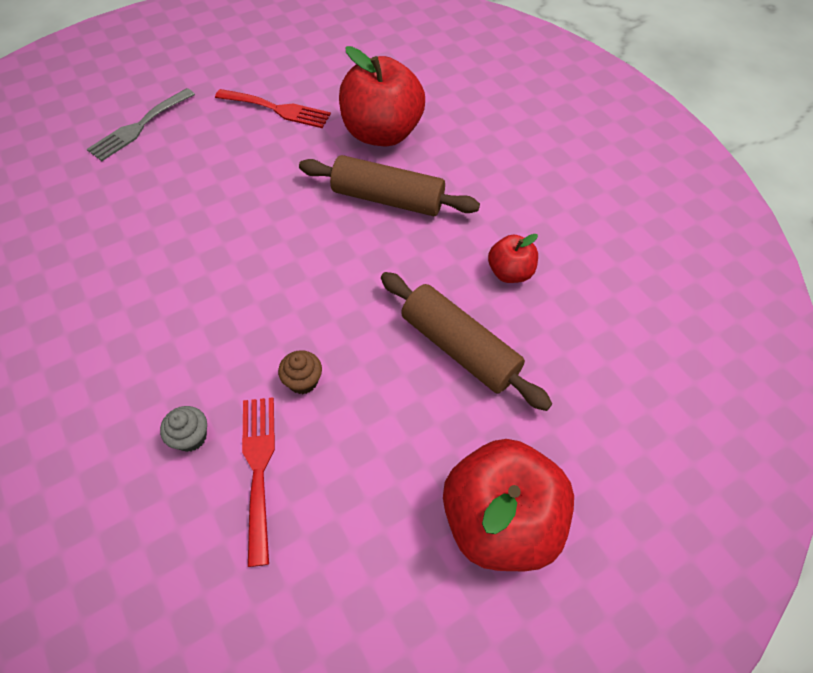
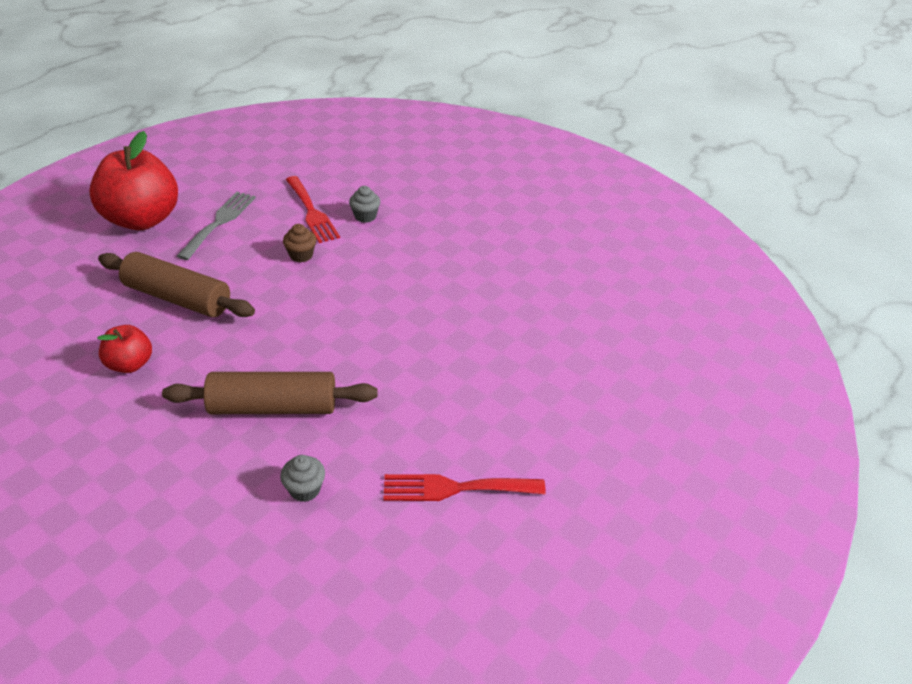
camera: 160 degrees right, 15 degrees down
grey fork [87,88,195,161] -> grey fork moved to [177,192,256,260]
red apple [339,46,425,146] -> grey cupcake [280,455,325,502]

